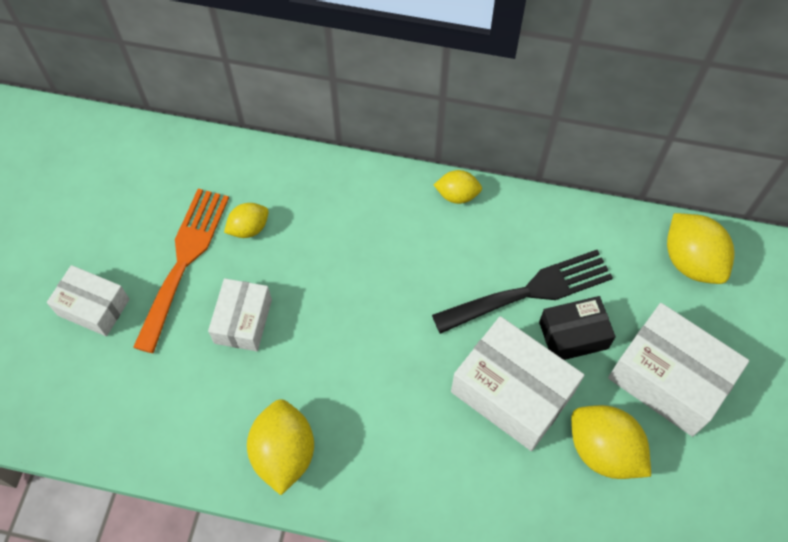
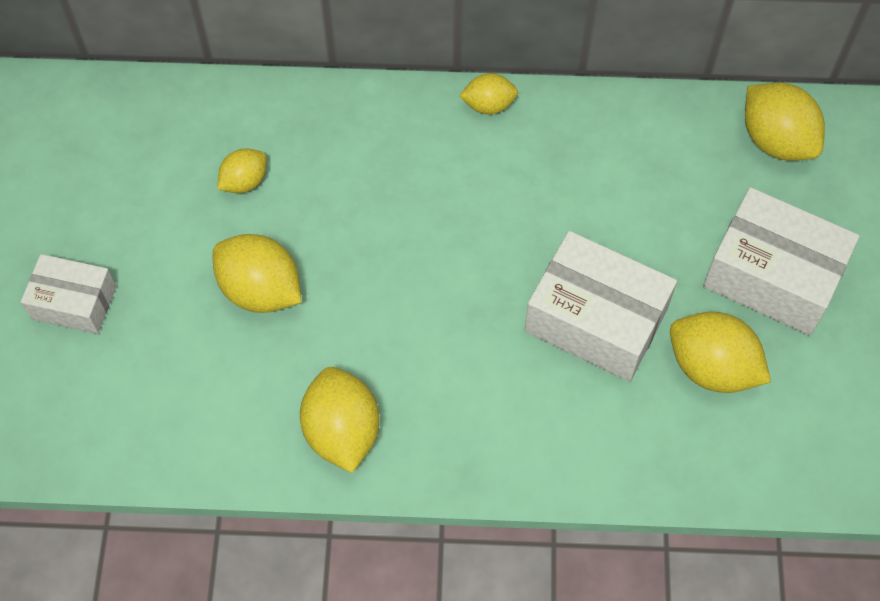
camera: 10 degrees left, 0 degrees up
orange fork [133,189,229,353] -> none
white box [208,278,272,351] -> yellow lemon [212,234,301,313]
black fork [432,250,613,334] -> none
black box [539,296,616,360] -> none

